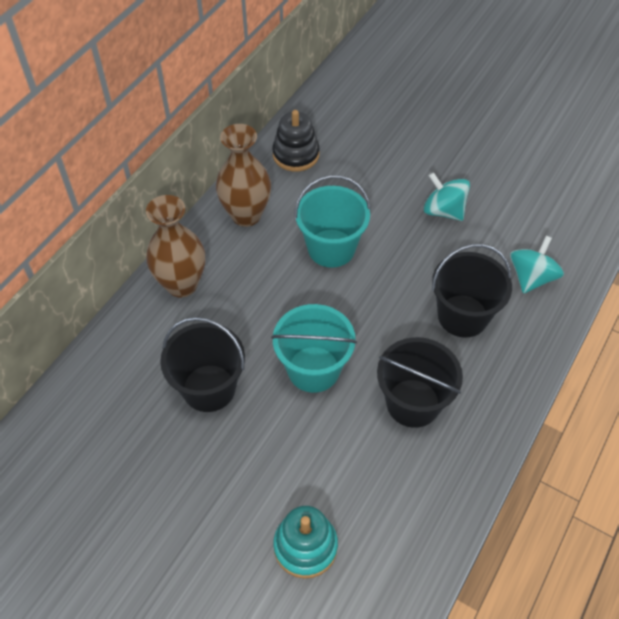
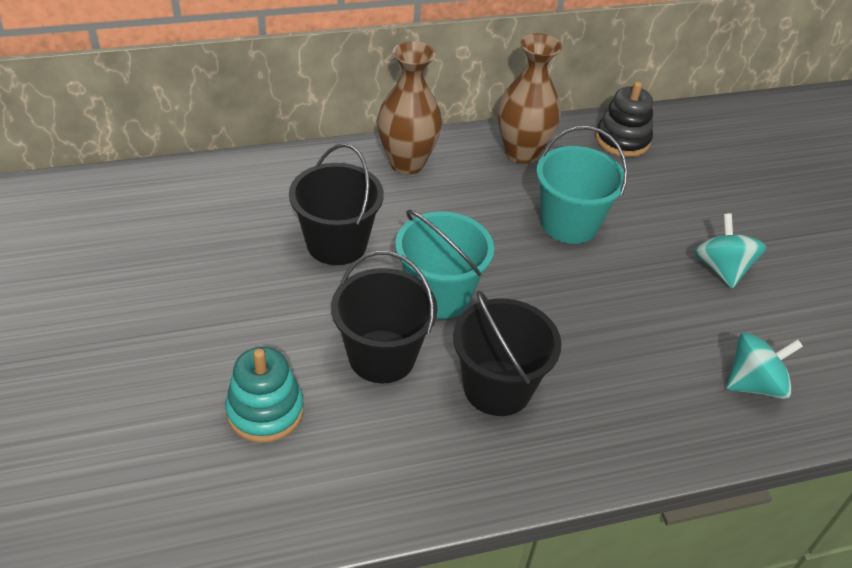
camera: 40 degrees right, 10 degrees down
black bucket [432,244,512,338] -> black bucket moved to [331,251,438,383]

